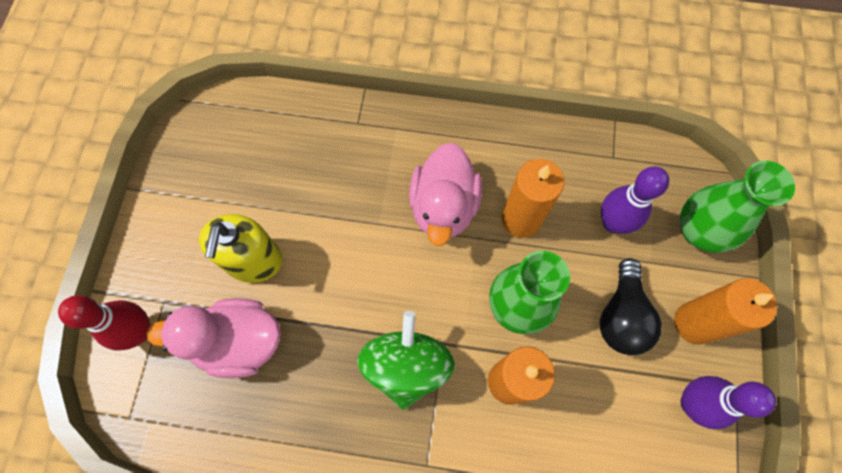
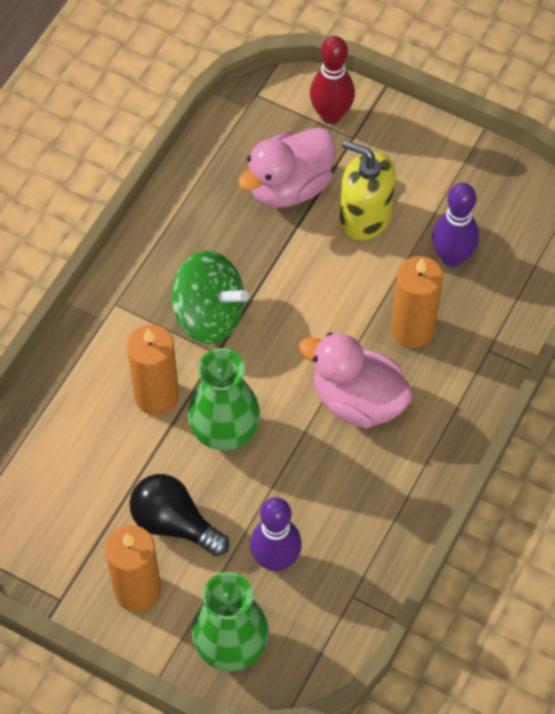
camera: 110 degrees right, 10 degrees down
pink duck [146,298,281,378] -> pink duck turned 150 degrees counterclockwise [238,127,335,208]
orange candle [502,159,564,238] -> orange candle moved to [391,256,443,348]
purple bowling pin [681,376,776,429] -> purple bowling pin moved to [432,183,479,267]

